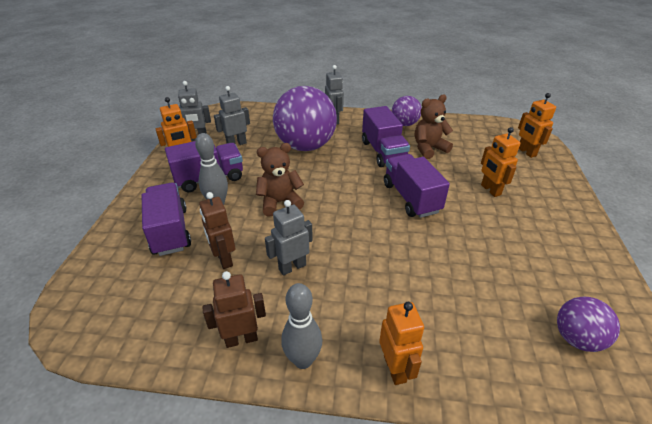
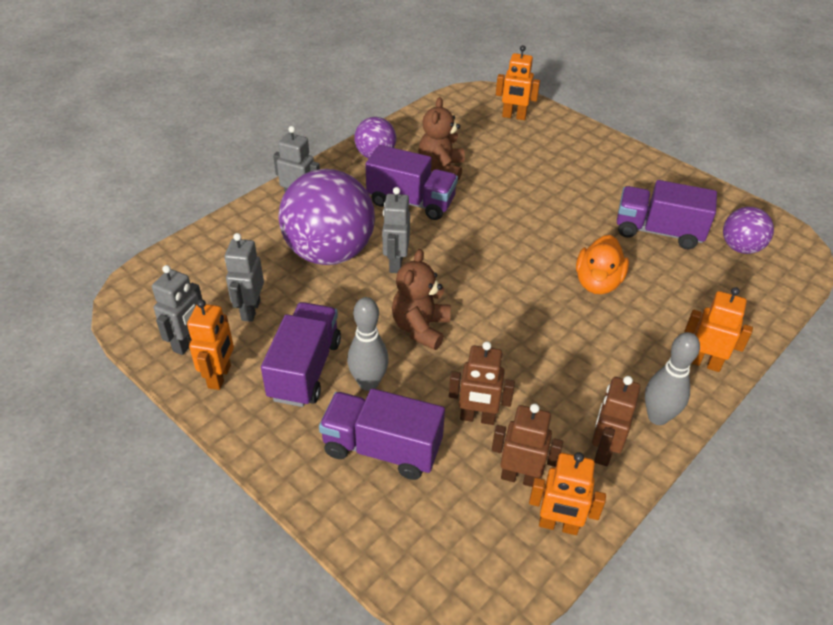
camera: 55 degrees left, 5 degrees up
grey robot [265,200,313,276] -> grey robot moved to [382,187,410,273]
purple truck [384,154,450,218] -> purple truck moved to [617,180,717,249]
orange robot [481,127,520,197] -> orange robot moved to [529,452,606,535]
none -> brown robot [492,403,563,487]
none -> orange duck [576,235,629,294]

